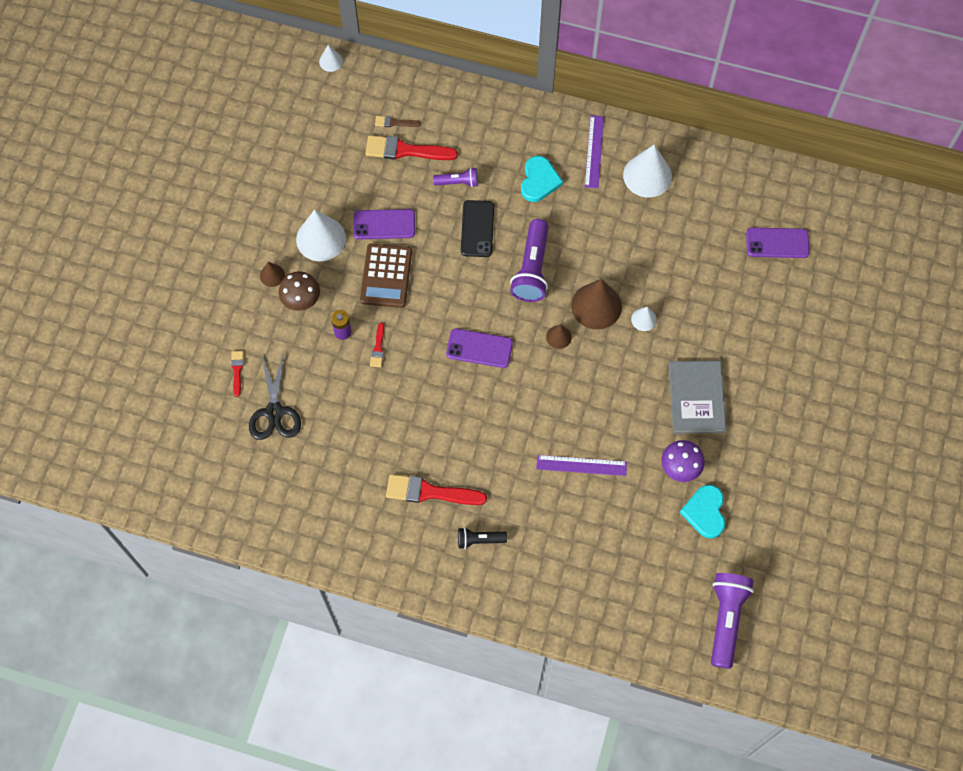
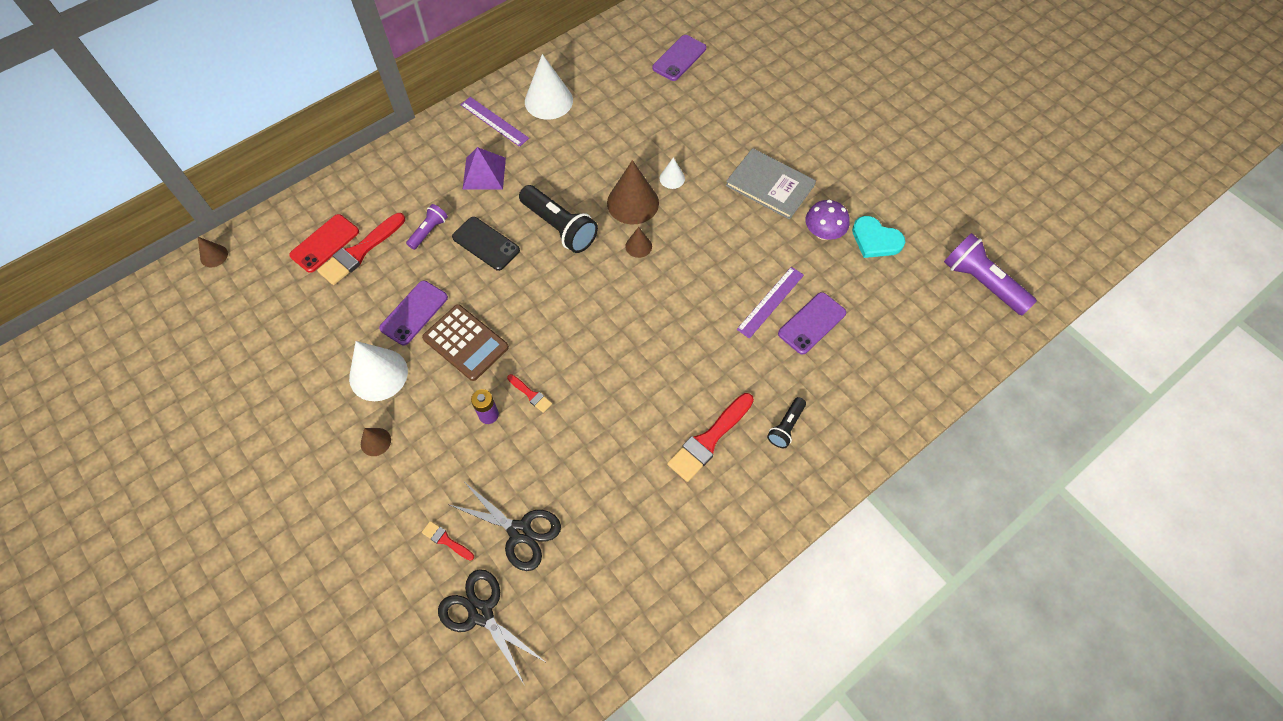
camera: 55 degrees left, 5 degrees down
brown mushroom [279,271,320,311] -> none
white cone [319,45,343,72] -> brown cone [198,237,228,267]
brown brush [375,116,420,127] -> red phone [289,214,359,273]
purple phone [446,329,513,368] -> purple phone moved to [778,292,846,355]
purple flashlight [510,219,549,302] -> black flashlight [519,185,598,253]
turquoise heart [521,156,563,202] -> purple pyramid [463,147,506,190]
none -> black scissors [438,569,545,684]

